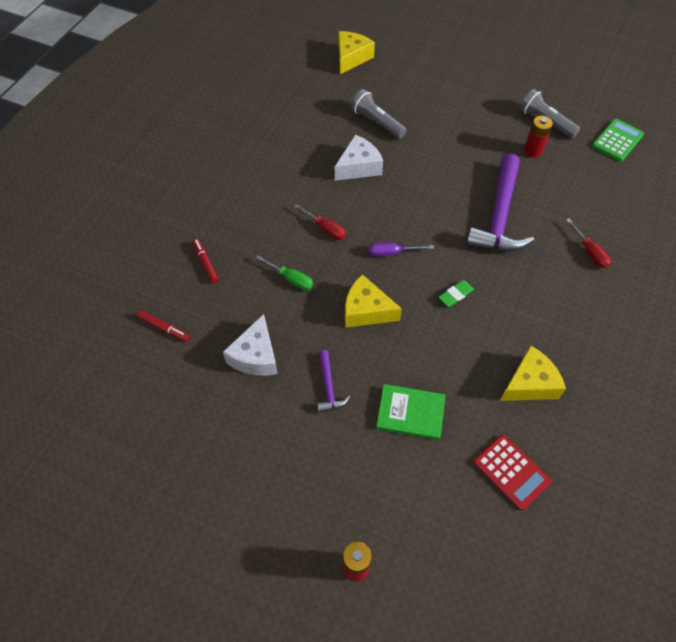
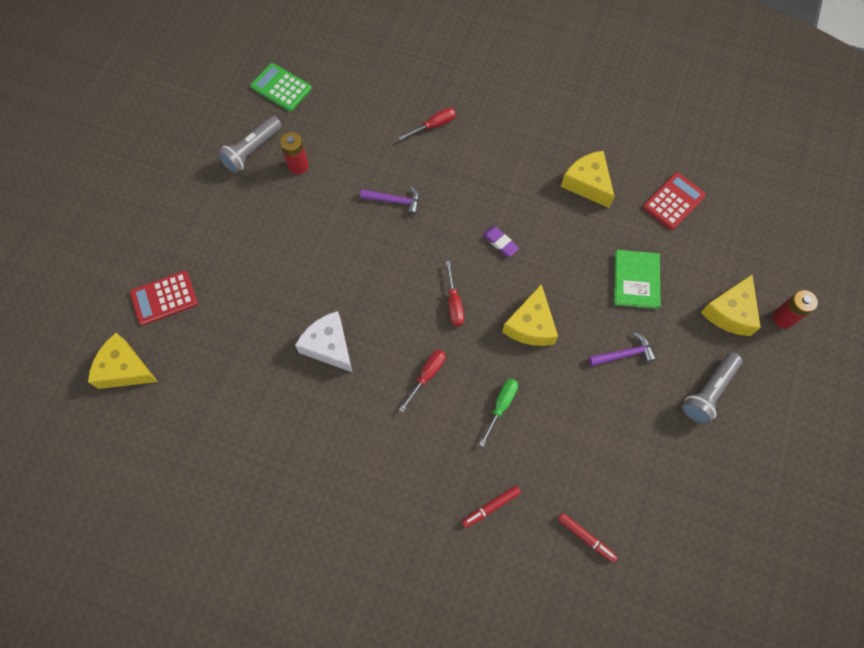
camera: 95 degrees left, 10 degrees up
red marker [137,311,190,342] -> red marker turned 105 degrees clockwise [557,513,618,563]
white cheese [223,314,278,376] -> none
grey flashlight [351,89,407,139] -> grey flashlight moved to [682,352,742,425]
purple screwdriver [369,242,434,257] -> red screwdriver [446,261,464,327]
green eraser [438,280,474,307] -> purple eraser [483,226,519,257]
purple hammer [466,153,534,252] -> purple hammer [360,186,419,215], size x0.46
none -> red calculator [130,271,198,326]
none -> yellow cheese [701,275,761,336]

